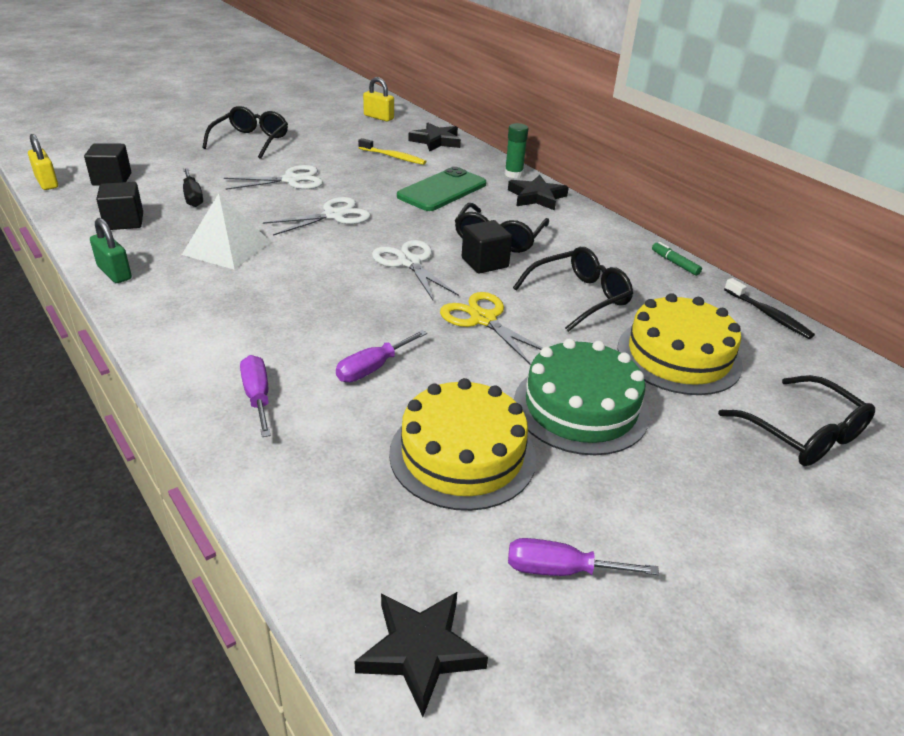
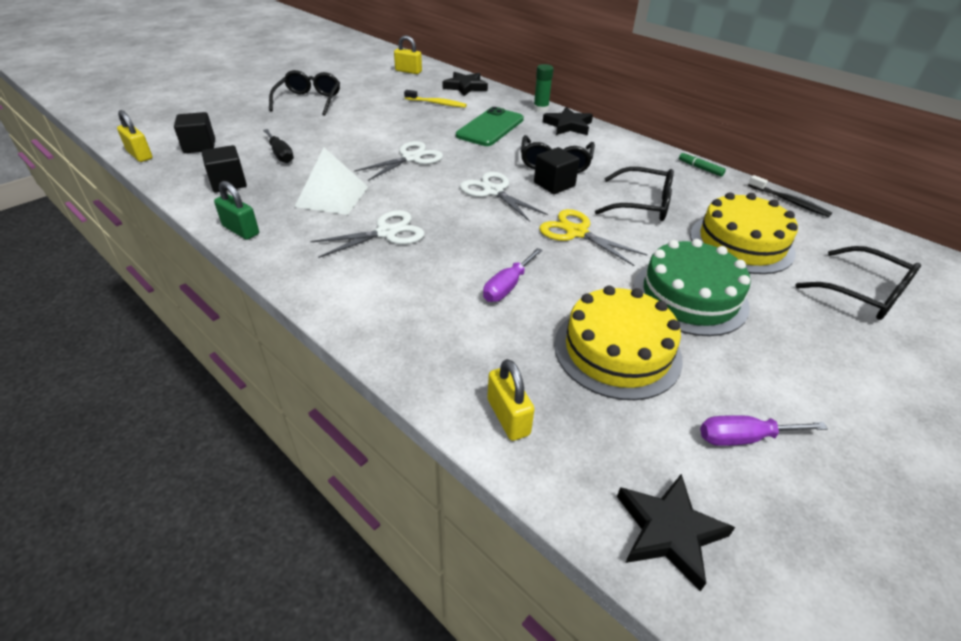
camera: 10 degrees left, 5 degrees up
white scissors [224,165,323,190] -> white scissors moved to [310,210,425,258]
purple screwdriver [240,355,271,437] -> none
black glasses [513,247,633,332] -> black glasses turned 60 degrees clockwise [595,167,674,221]
none -> yellow padlock [487,359,535,441]

